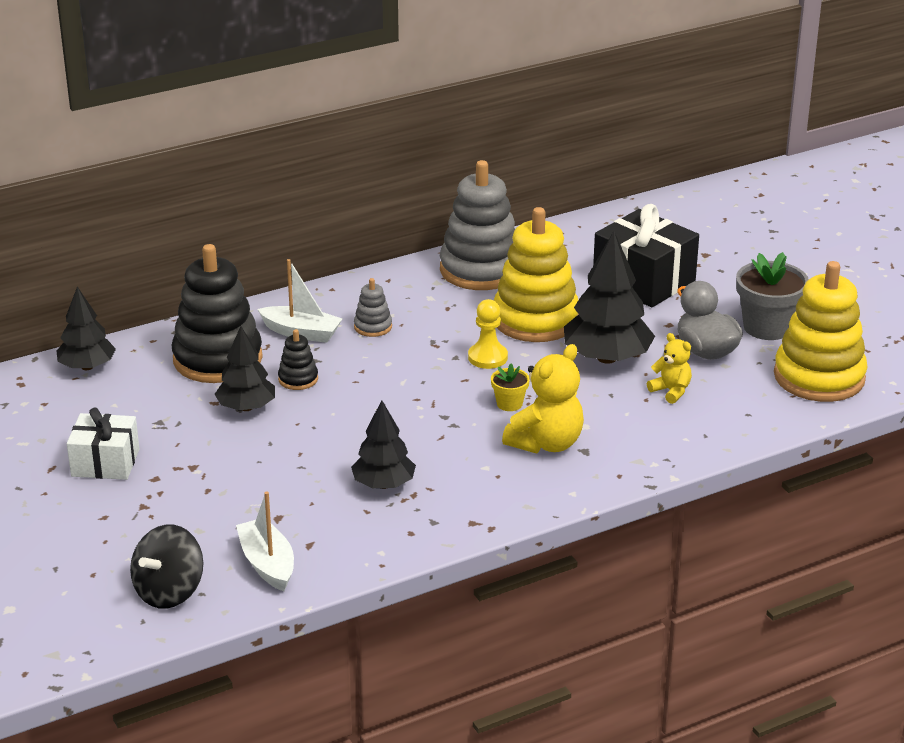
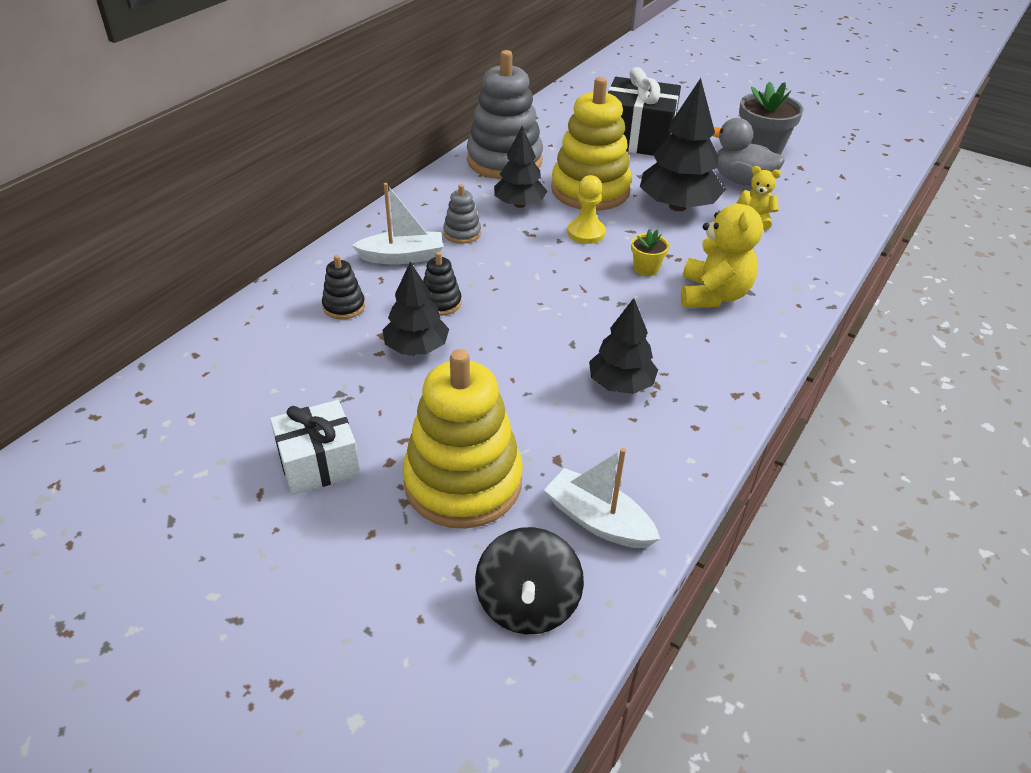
camera: 30 degrees left, 10 degrees up
black tree [56,287,116,370] -> black tree moved to [494,126,547,208]
black stacking toy [172,244,263,383] -> black stacking toy [322,255,365,319], size x0.44
yellow stacking toy [774,261,868,402] -> yellow stacking toy moved to [402,349,523,529]

